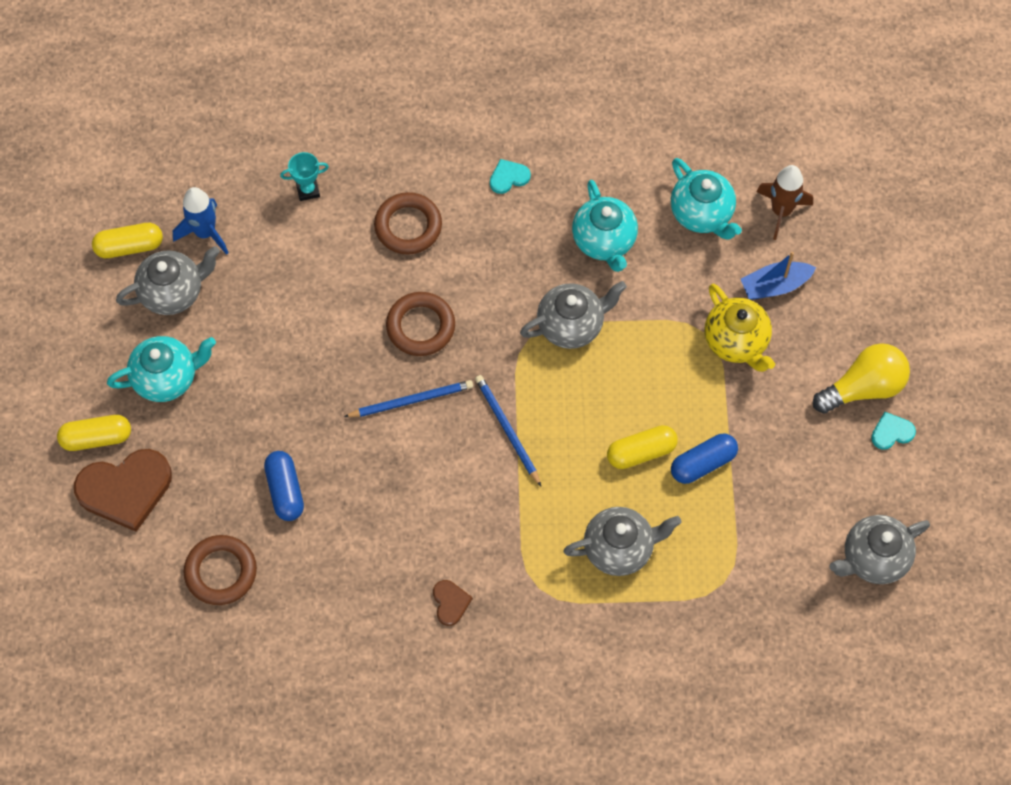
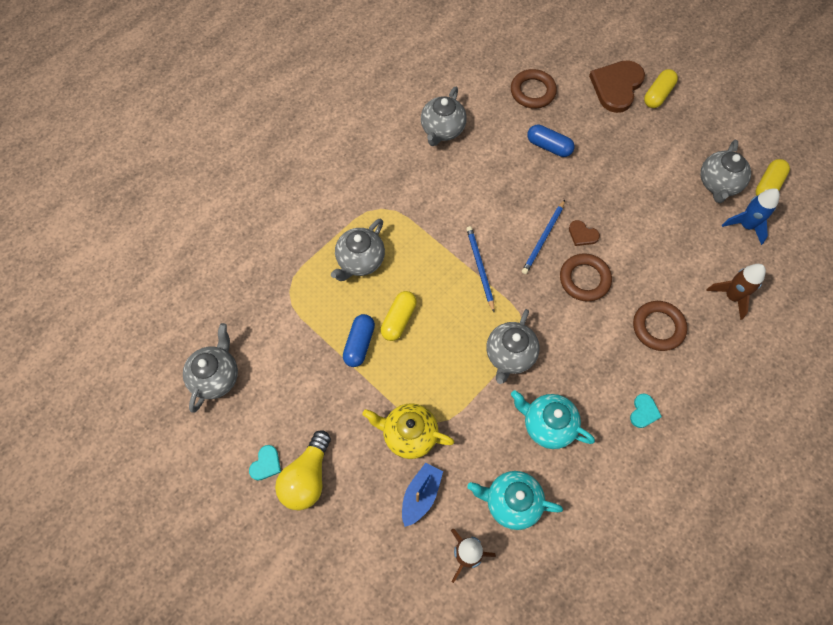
camera: 135 degrees right, 0 degrees up
turquoise teapot [107,336,216,402] -> none
turquoise trophy [280,152,329,201] -> brown rocket [706,264,766,320]
brown heart [433,580,473,626] -> brown heart moved to [569,220,600,246]
blue pencil [475,375,541,486] -> blue pencil turned 120 degrees counterclockwise [466,226,494,312]
none -> grey teapot [421,87,467,146]

